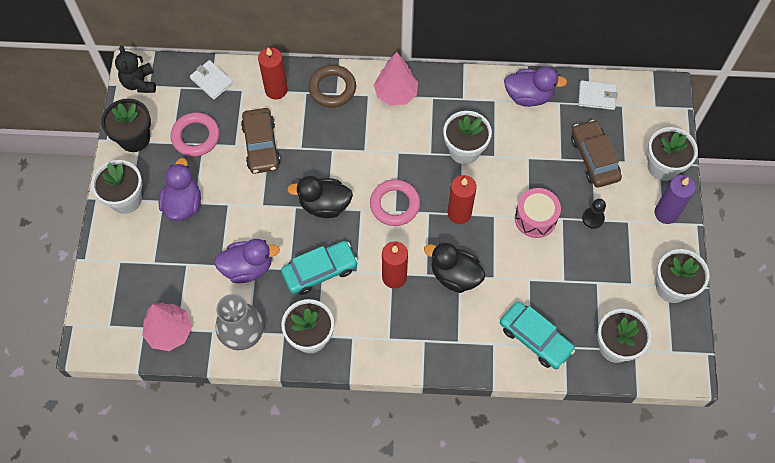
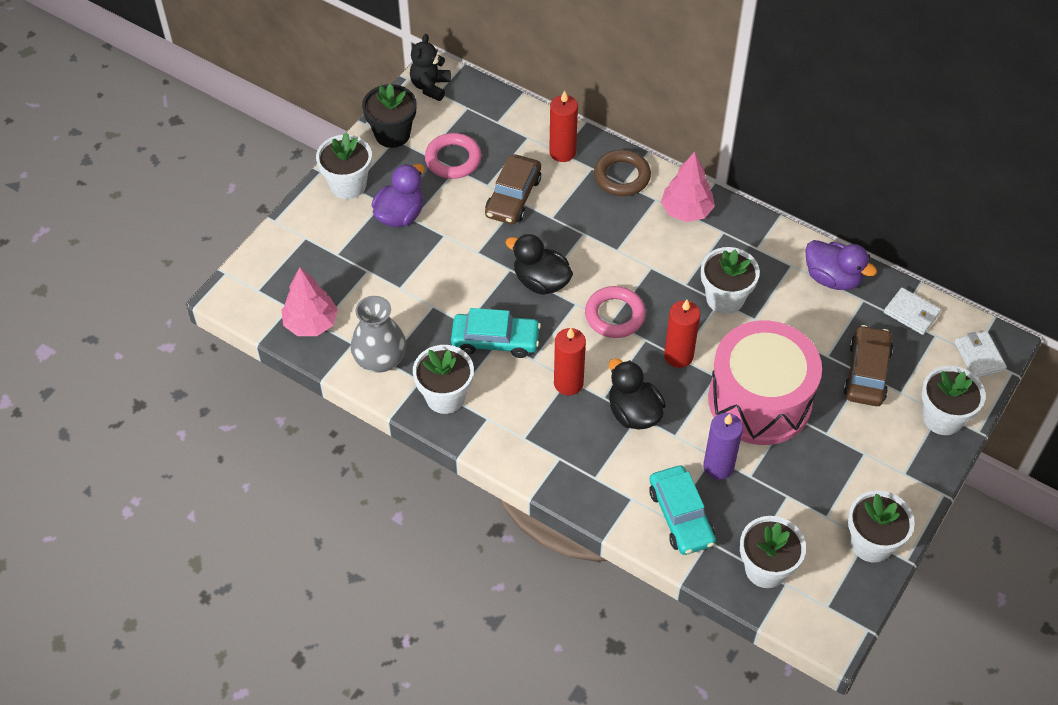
camera: 30 degrees right, 10 degrees down
white wallet [190,60,234,100] -> white wallet moved to [955,331,1007,378]
purple duck [214,239,280,283] -> none
pink drum [515,188,561,238] -> pink drum [708,320,822,445], size x1.98
black pawn [582,199,606,229] -> none
purple candle [655,175,696,224] -> purple candle moved to [703,413,743,480]

